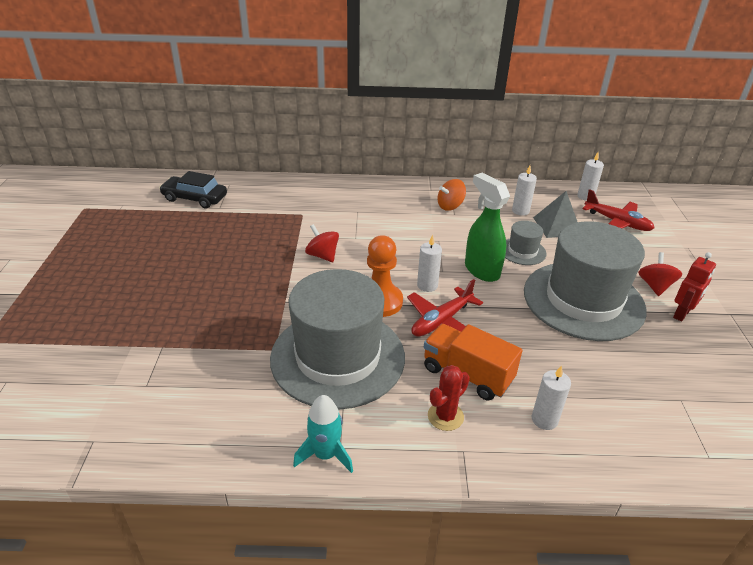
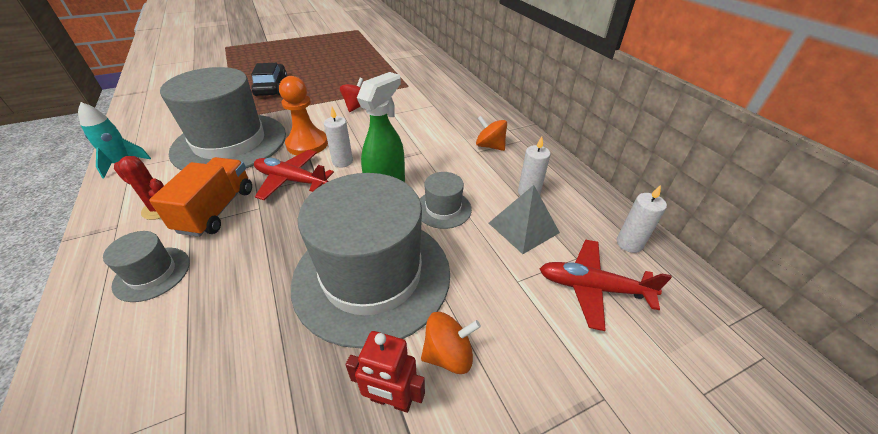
camera: 65 degrees right, 5 degrees up
black car [159,171,227,208] -> black car moved to [251,63,287,96]
white candle [532,365,571,430] -> grey hat [103,231,190,302]
red plane [582,189,654,231] -> red plane turned 90 degrees clockwise [540,240,672,331]
red spinning top [638,252,682,296] -> orange spinning top [421,312,481,374]

